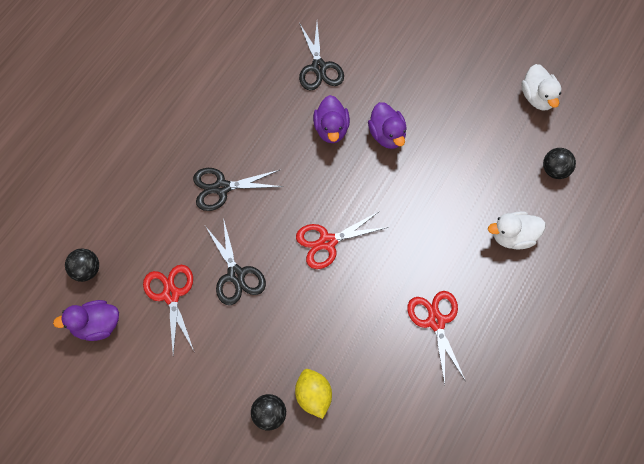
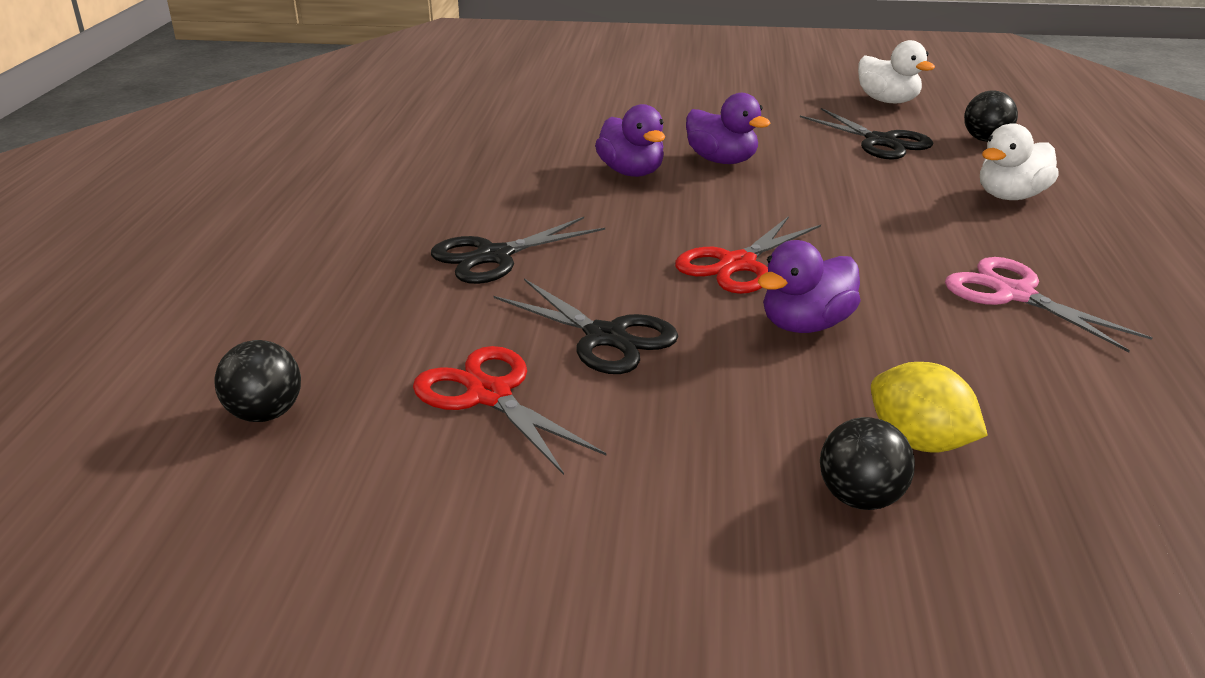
camera: 25 degrees left, 35 degrees down
purple duck [53,300,119,341] -> purple duck moved to [758,240,861,333]
black scissors [299,23,344,90] -> black scissors moved to [800,108,934,160]
red scissors [407,291,465,384] -> pink scissors [945,257,1153,352]

